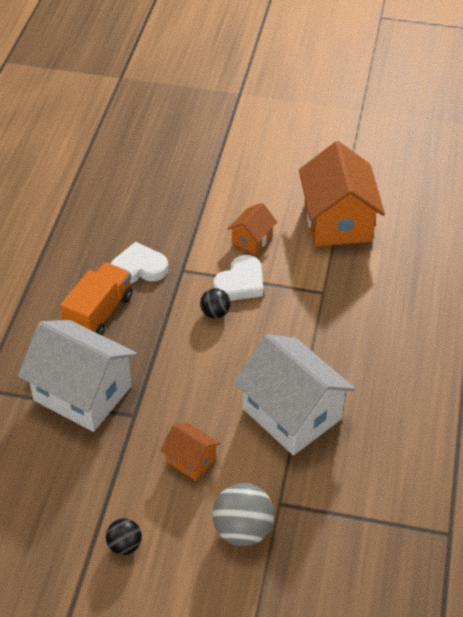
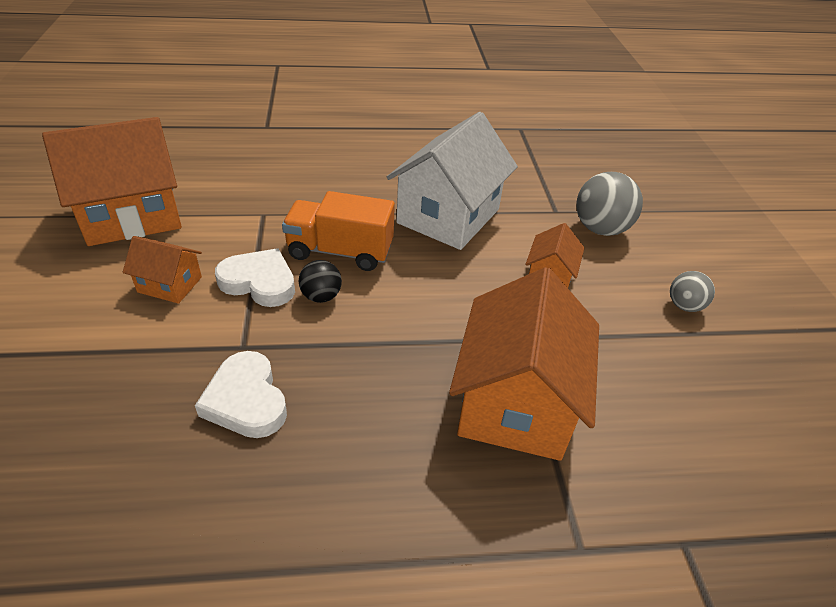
camera: 110 degrees left, 5 degrees down
white house [18,320,138,432] -> orange house [449,267,599,461]
orange truck [60,262,133,335] -> orange truck moved to [282,191,395,271]
black ball [106,518,142,555] -> grey ball [670,271,715,312]

